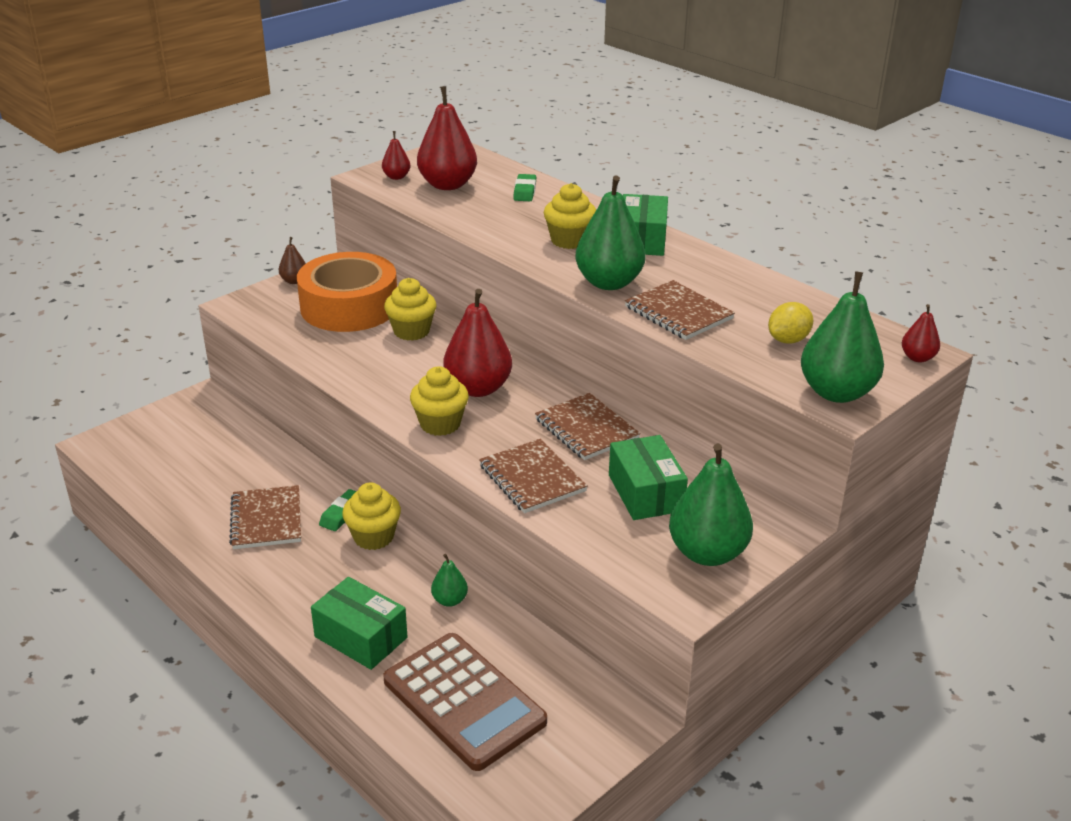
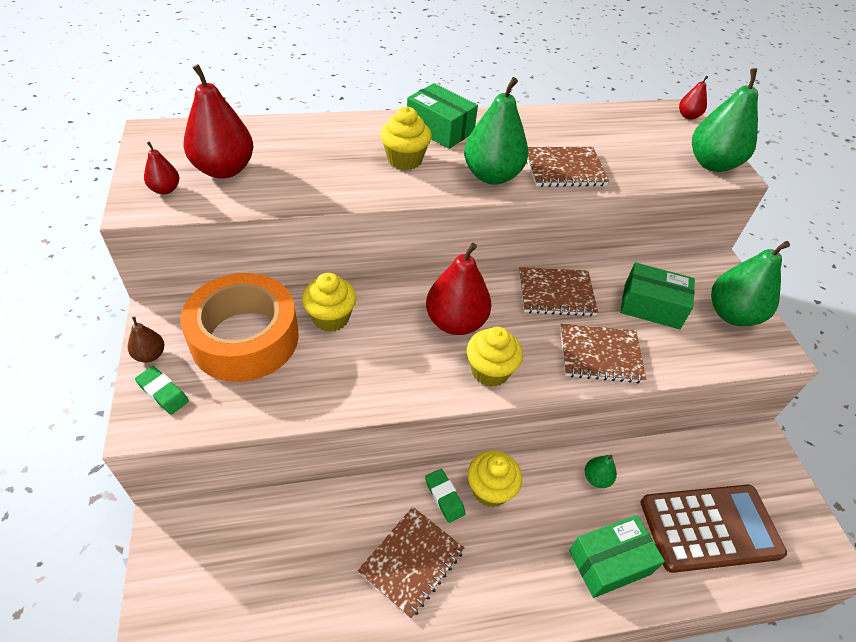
camera: 60 degrees left, 15 degrees up
brown notebook [229,485,301,549] -> brown notebook turned 75 degrees counterclockwise [358,507,464,619]
green eraser [513,174,536,201] -> green eraser moved to [135,366,189,414]
yellow lemon [768,302,813,343] -> none

